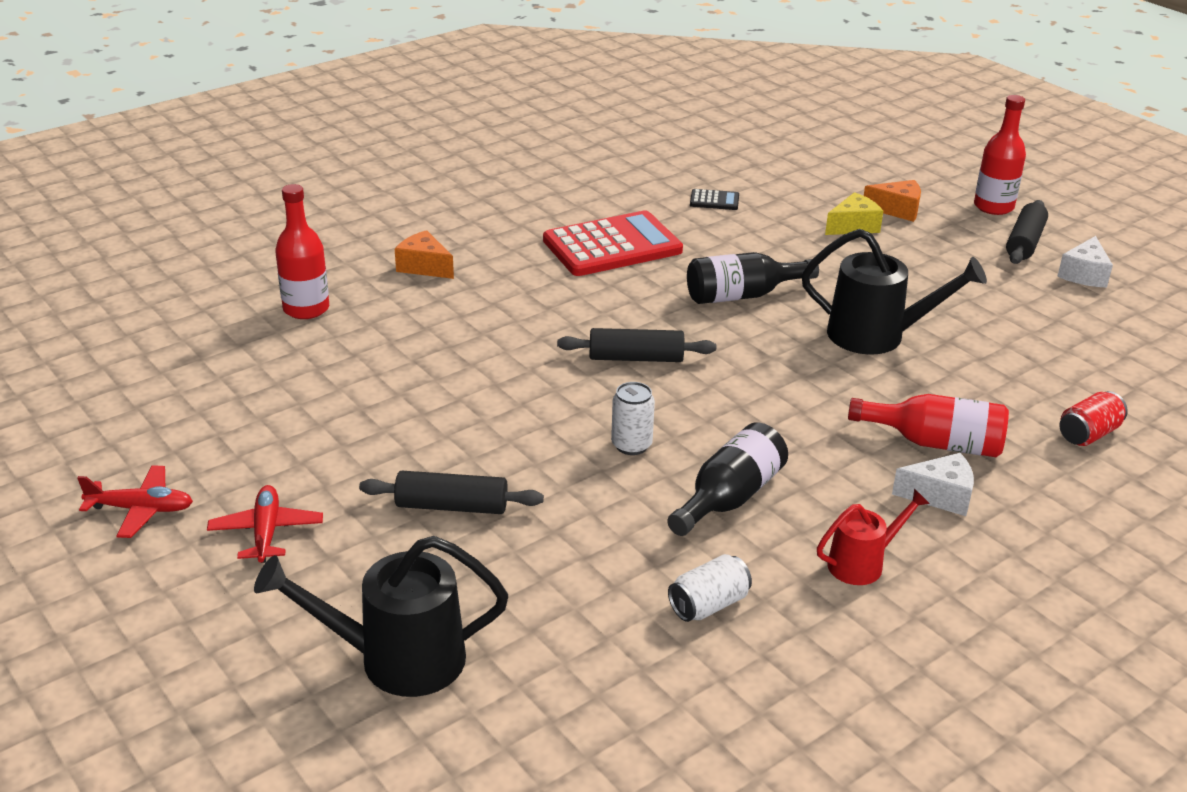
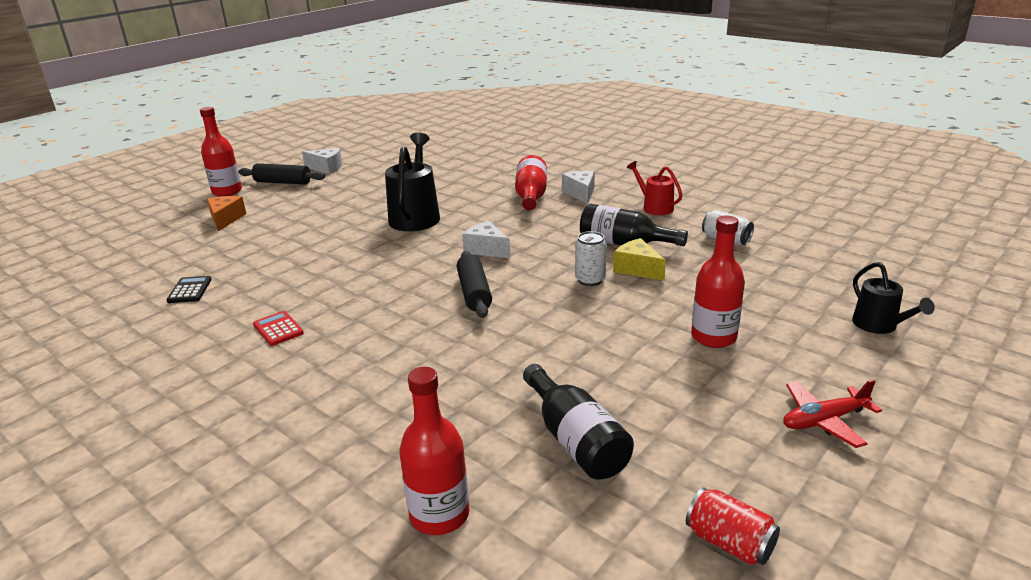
camera: 100 degrees left, 5 degrees down
red plane [77,465,193,538] -> none
black watering can [254,536,508,697] -> black watering can [852,262,935,334], size x0.58
black rolling pin [359,471,544,514] -> red bottle [691,216,745,348]
orange cheese [395,230,454,279] -> none
red calculator [543,210,683,276] -> red calculator [253,311,304,346], size x0.42
black bottle [687,252,819,304] -> black bottle moved to [523,364,634,480]
yellow cheese [825,192,883,235] -> yellow cheese moved to [613,238,666,281]
red can [1060,391,1128,446] -> red can moved to [686,487,780,565]
none -> white cheese [462,221,510,258]

